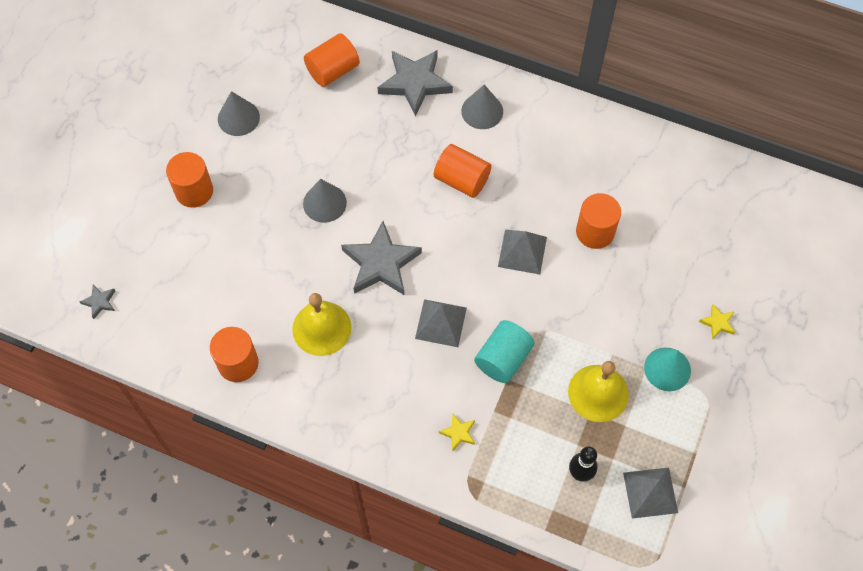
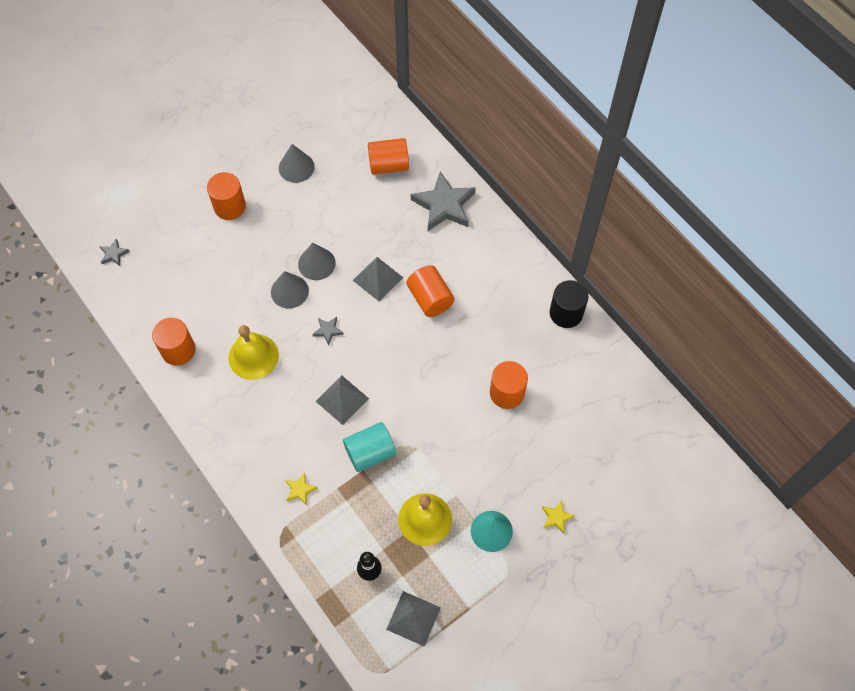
camera: 30 degrees right, 0 degrees up
grey star [341,221,422,295] -> grey star [312,317,344,345], size x0.45
grey cone [461,84,503,129] -> grey cone moved to [271,271,309,309]
grey pyramid [498,230,547,275] -> grey pyramid moved to [353,257,403,302]
none -> black cylinder [550,280,588,328]

